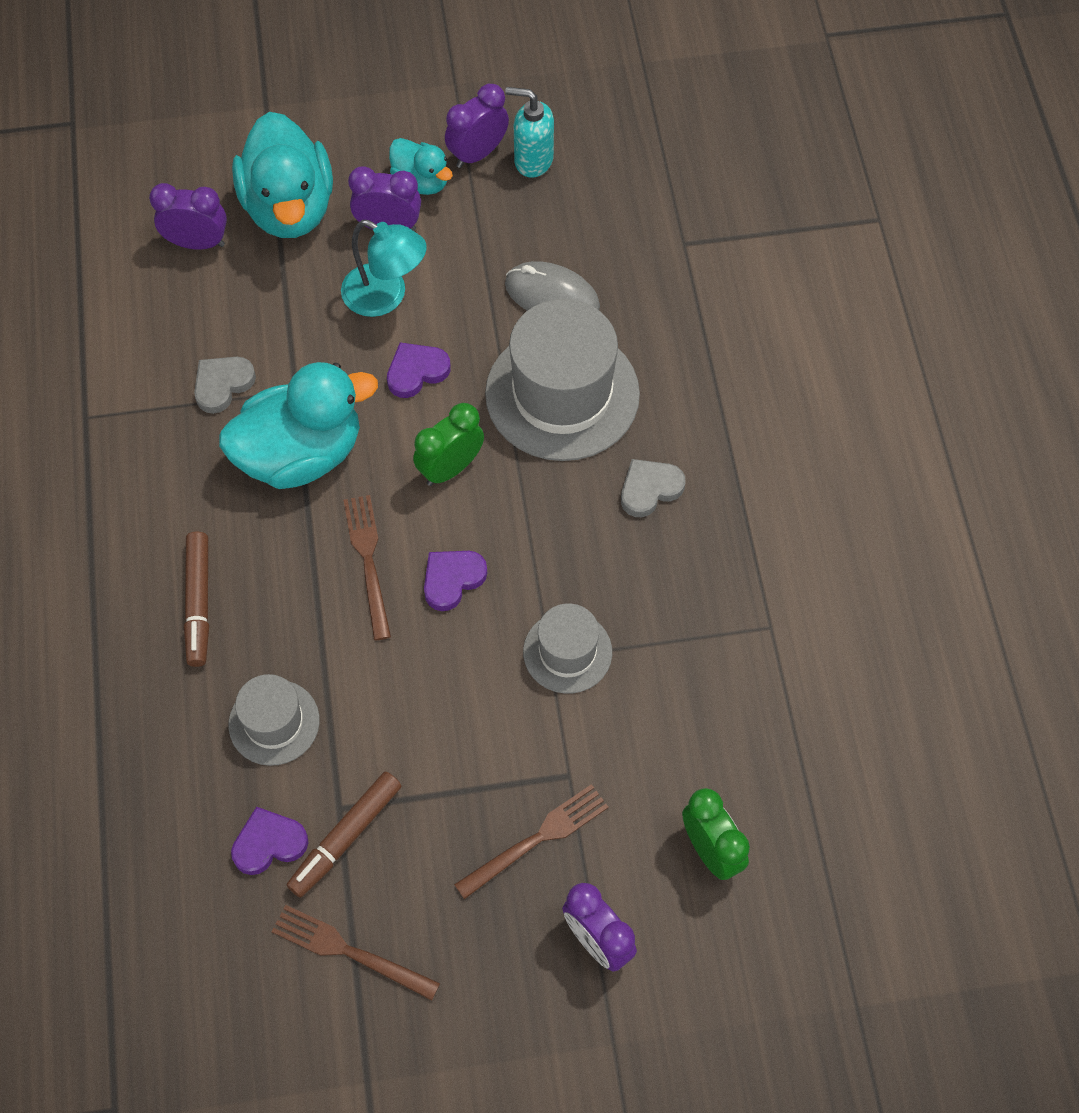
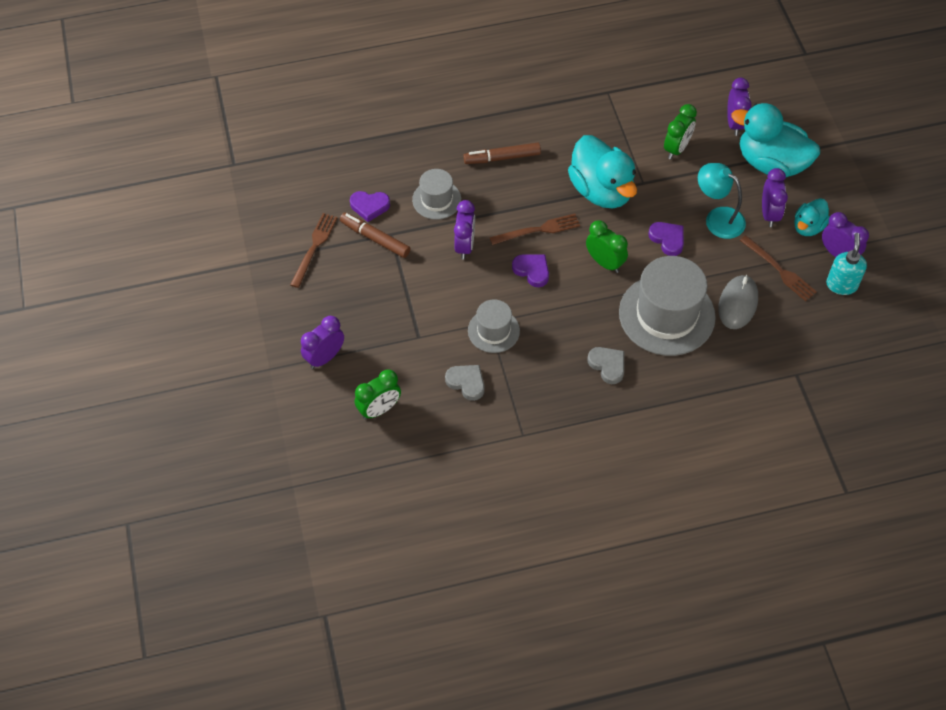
camera: 85 degrees right, 5 degrees down
grey heart [194,357,256,414] -> grey heart moved to [445,365,484,401]
purple heart [231,807,309,875] -> purple heart turned 120 degrees clockwise [350,191,390,222]
turquoise duck [232,112,333,238] -> turquoise duck turned 45 degrees clockwise [731,103,820,177]
turquoise lamp [341,220,427,317] -> turquoise lamp turned 105 degrees clockwise [698,163,746,239]
brown fork [454,784,609,899] -> brown fork moved to [740,235,817,301]
none -> purple clock [454,200,475,260]
none -> green clock [664,104,697,159]

